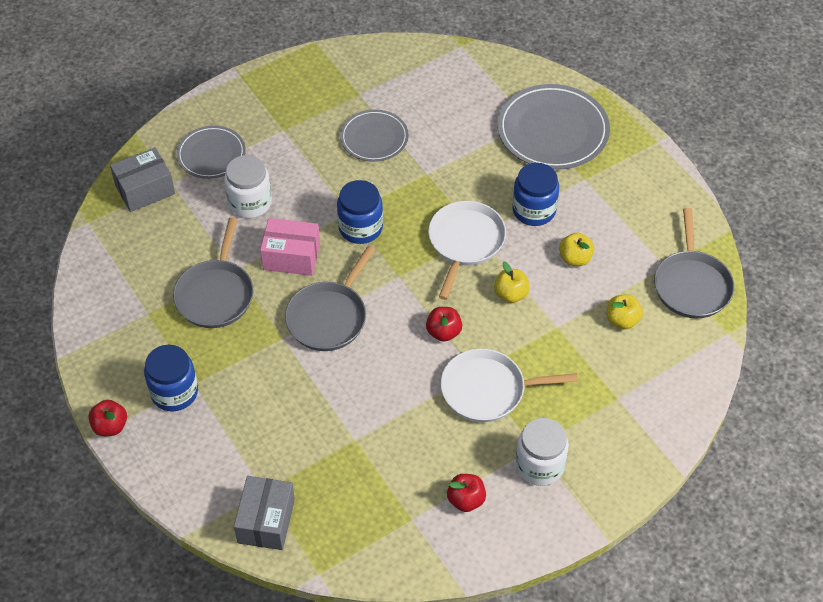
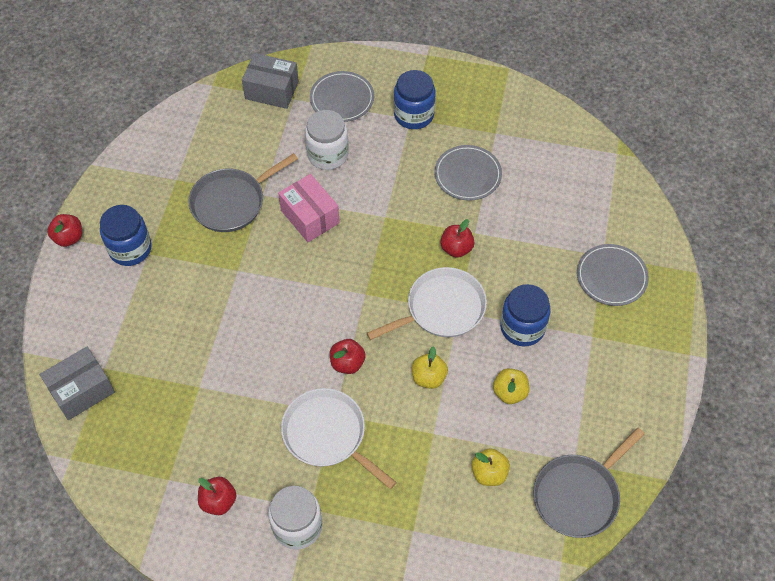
camera: 45 degrees right, 5 degrees up
grey pan [285,246,375,351] -> none
blue jar [337,180,383,244] -> blue jar moved to [394,70,436,129]
grey plate [497,84,610,170] -> grey plate [577,244,649,306], size x0.61
none -> red apple [440,219,475,258]

